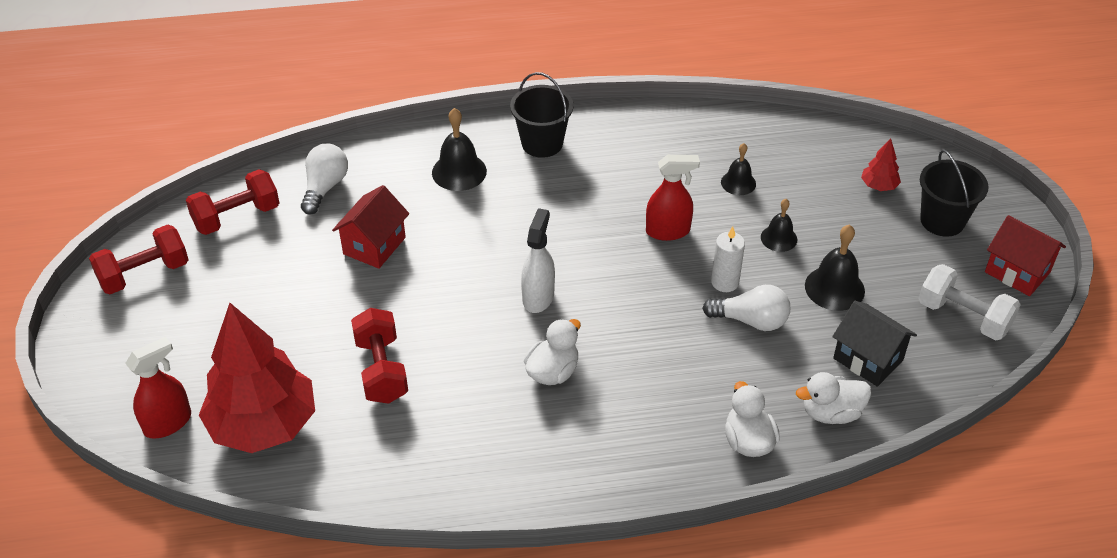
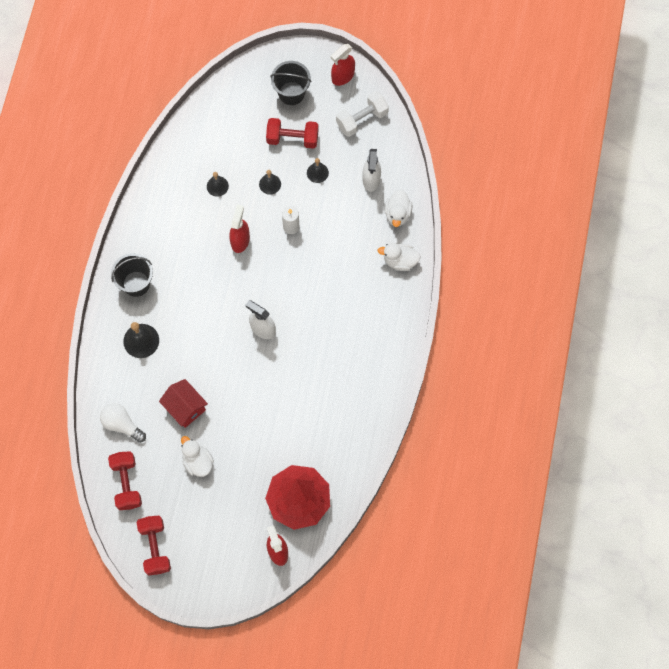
camera: 70 degrees left, 25 degrees up
red dumbbell [351,308,408,404] -> red dumbbell moved to [266,118,319,149]
white duck [524,319,581,385] -> white duck moved to [181,436,214,477]
white light bulb [702,285,790,331] -> none
black bell [805,224,865,311] -> black bell [307,158,329,183], size x0.64
black house [832,301,917,387] -> white spray bottle [363,149,381,192]
red tree [861,138,901,191] -> none
red house [985,215,1066,296] -> red spray bottle [331,44,355,86]

